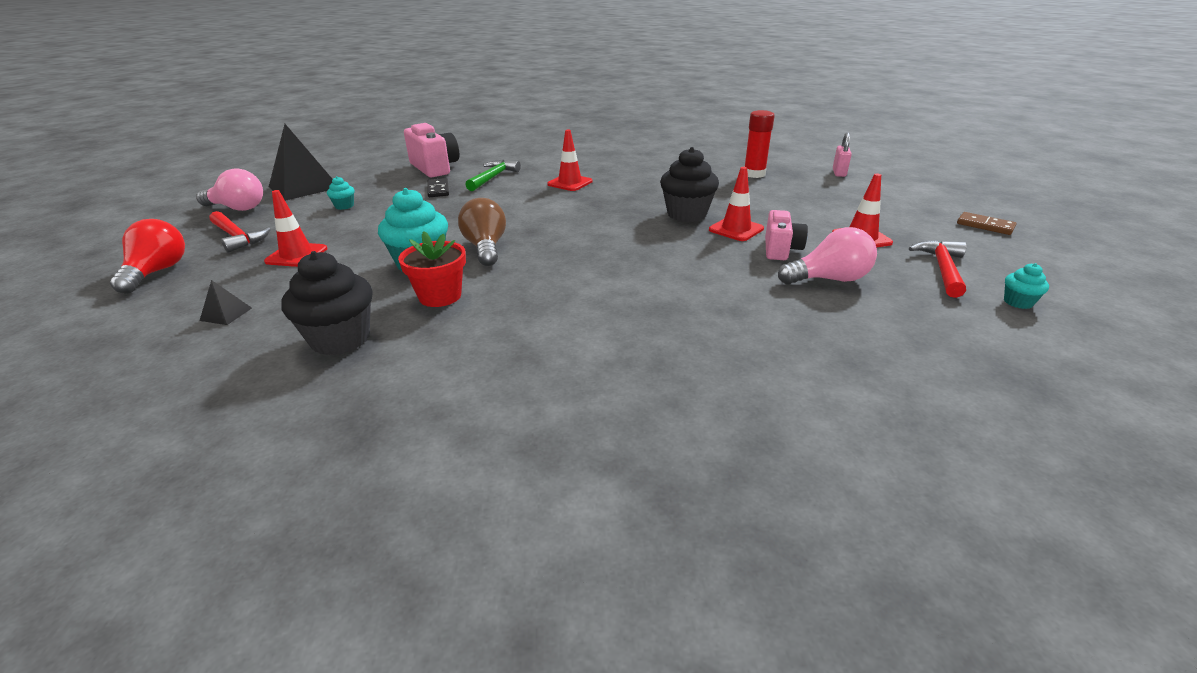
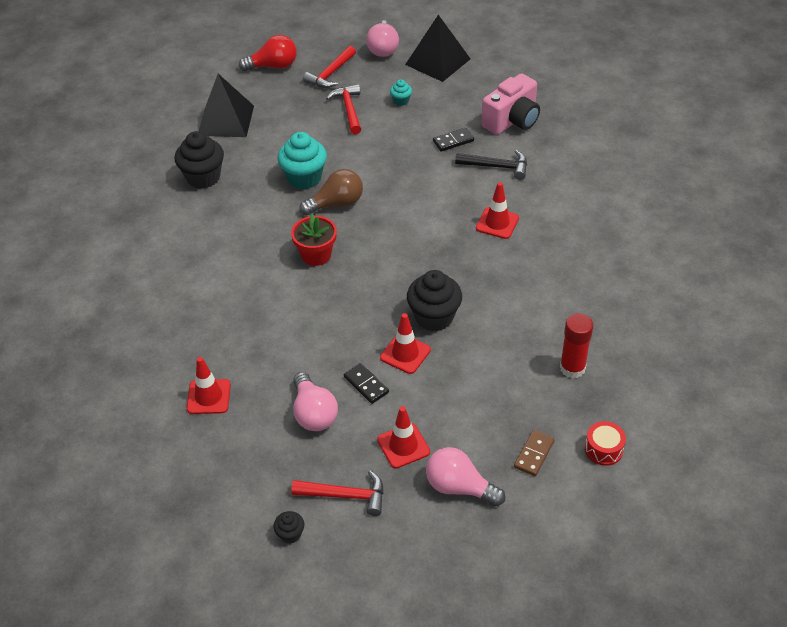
camera: 80 degrees right, 15 degrees up
black pyramid [200,280,252,325] -> black pyramid [198,74,254,137], size x2.44
red traffic cone [264,190,327,267] -> red traffic cone moved to [187,357,231,414]
red flower pot [398,231,466,307] -> red flower pot moved to [291,214,337,266]
green hammer [465,160,521,191] -> black hammer [455,150,527,180]
pink camera [765,210,808,260] -> black domino [344,363,389,404]
pink padlock [833,133,852,177] -> red drum [585,421,626,466]
brown domino [957,212,1017,235] -> brown domino moved to [514,430,555,476]
turquoise cupcake [1004,263,1049,309] -> black cupcake [274,511,304,544]
none -> red hammer [326,84,361,134]
none -> pink light bulb [426,447,505,506]

